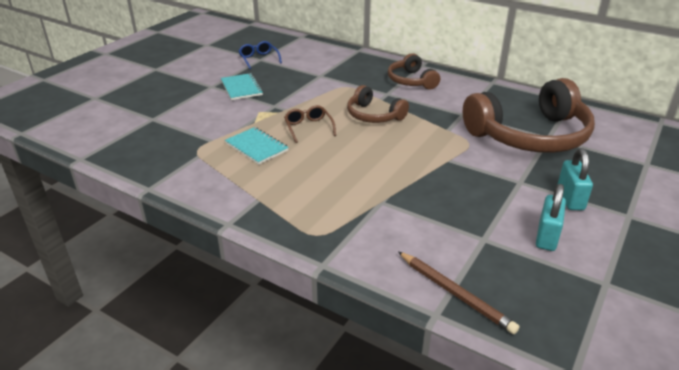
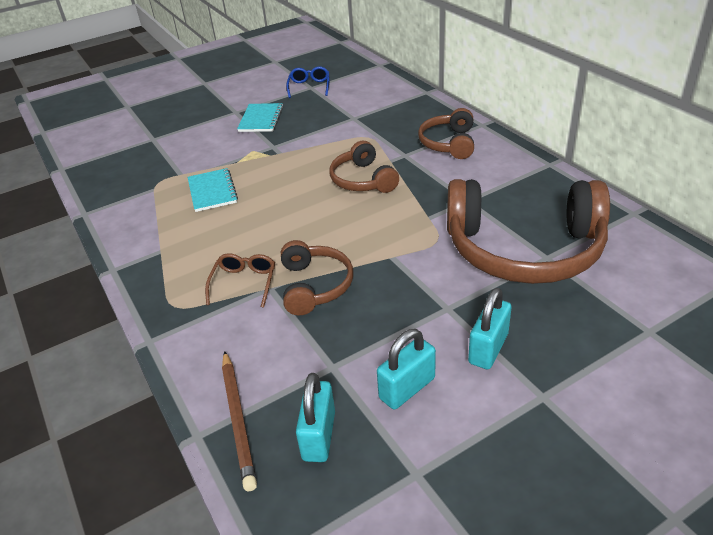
camera: 30 degrees right, 5 degrees up
brown glasses [284,105,336,143] -> brown glasses moved to [205,253,275,308]
none -> brown headphones [281,240,353,315]
none -> turquoise padlock [296,373,335,462]

